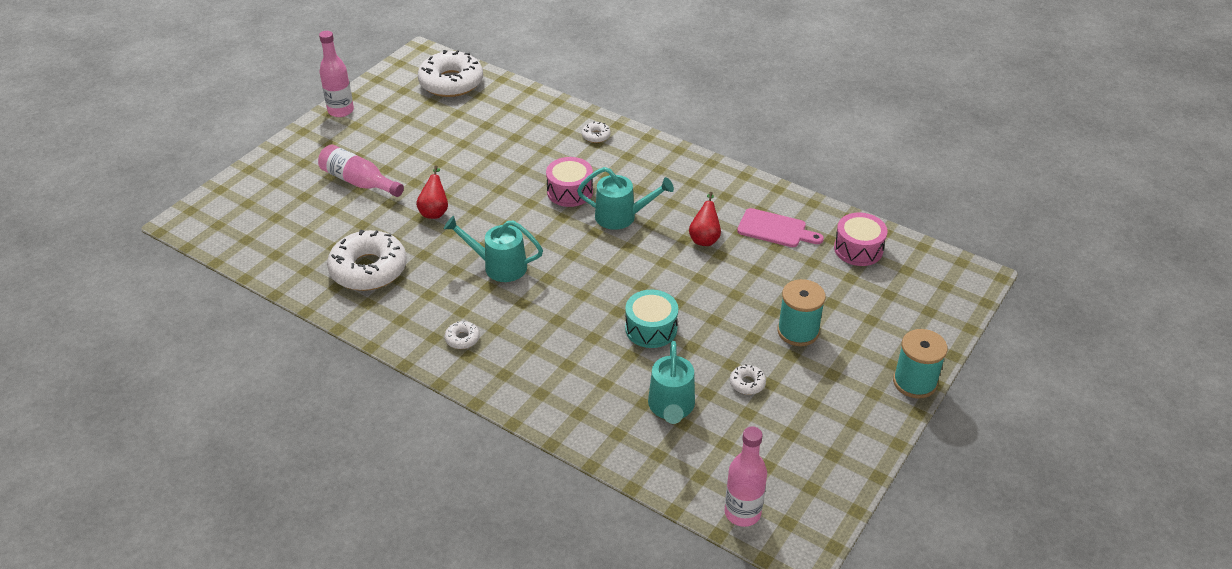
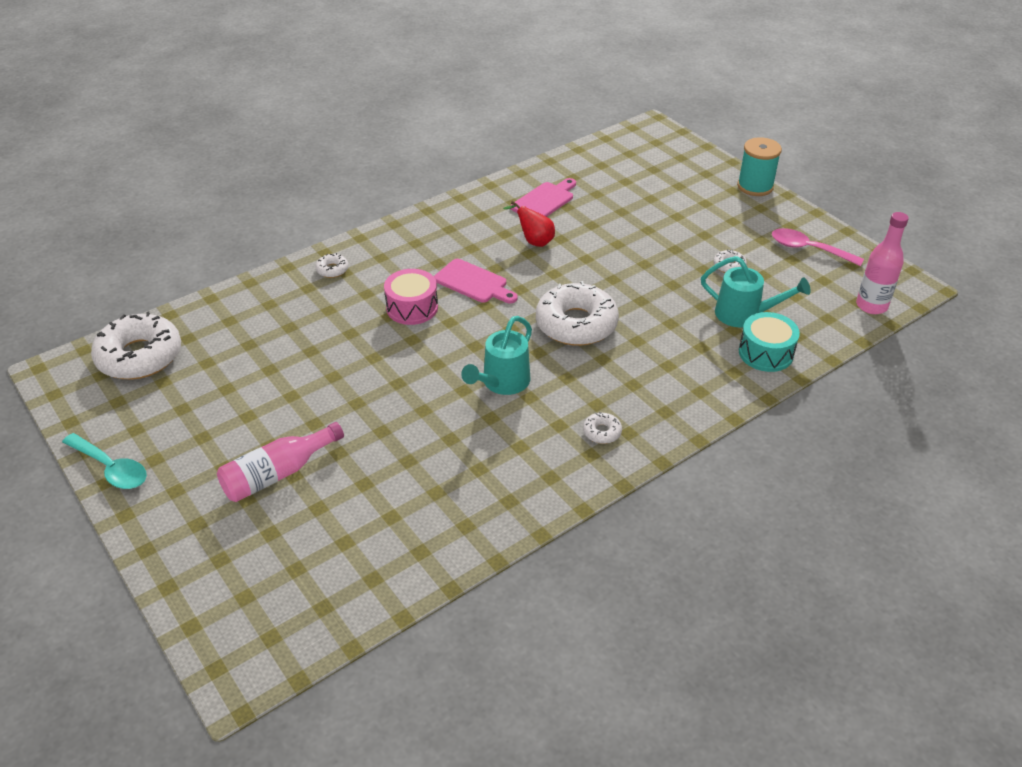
camera: 70 degrees left, 0 degrees up
pink bottle [319,31,354,117] -> turquoise spoon [62,433,147,489]
white donut [327,230,407,291] -> white donut moved to [536,281,619,346]
red pear [416,166,448,219] -> none
turquoise watering can [577,167,674,230] -> pink cutting board [434,259,518,303]
turquoise drum [625,290,678,348] -> turquoise drum moved to [739,312,800,372]
turquoise spool [777,279,826,346] -> none
pink drum [834,213,887,266] -> none
none -> pink spoon [772,228,864,266]

